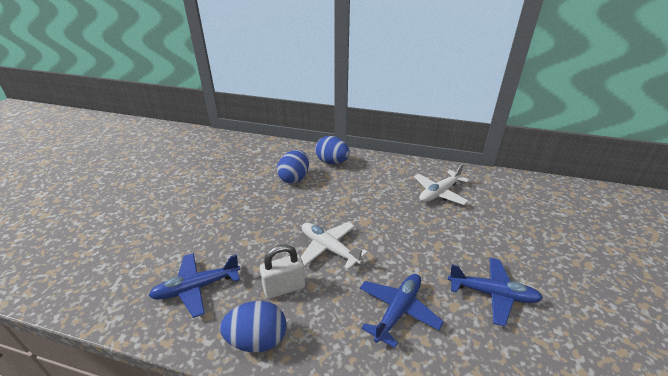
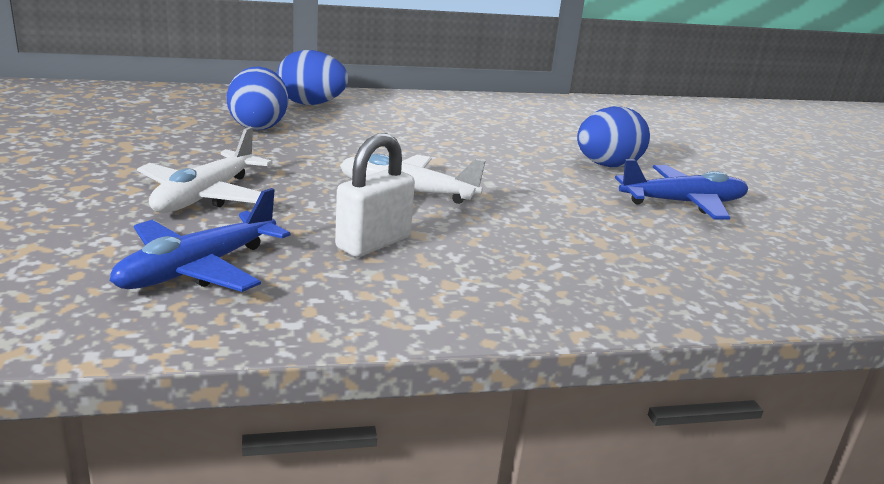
camera: 30 degrees left, 10 degrees down
blue egg [220,301,287,352] -> blue egg moved to [577,106,650,167]
blue plane [360,274,444,348] -> none
white plane [414,164,470,205] -> white plane moved to [137,127,272,213]

